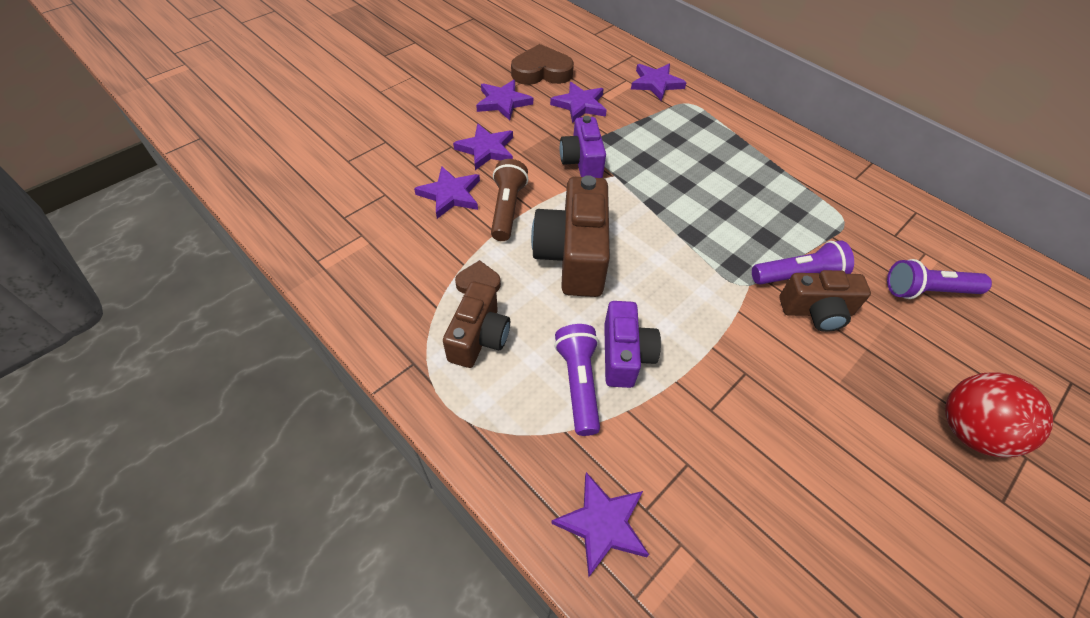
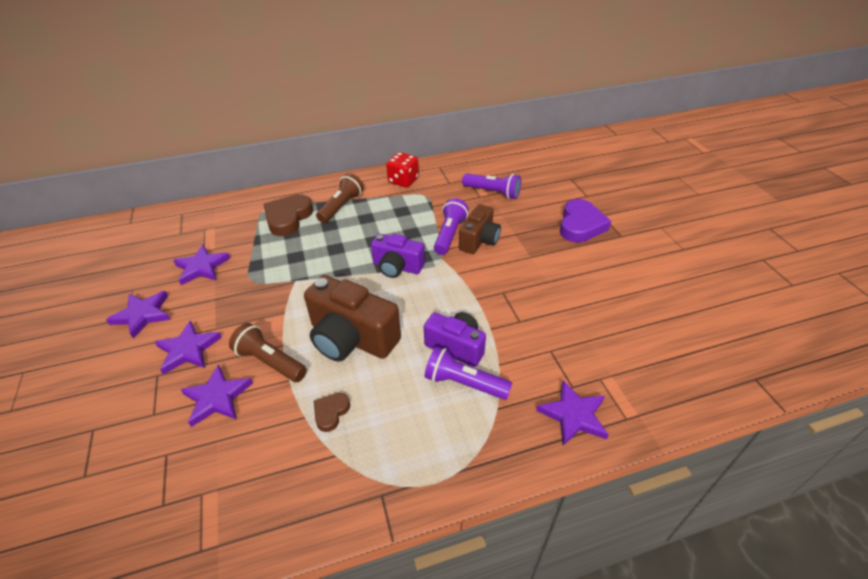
camera: 60 degrees left, 10 degrees down
brown camera [443,282,510,368] -> none
brown heart [511,44,574,85] -> brown heart moved to [263,194,313,236]
purple camera [560,116,606,178] -> purple camera moved to [371,234,425,278]
purple star [631,64,687,101] -> none
purple flashlight [887,259,992,299] -> purple flashlight turned 90 degrees counterclockwise [462,173,521,199]
red ball [945,372,1053,458] -> purple heart [560,199,611,243]
none -> brown flashlight [316,173,364,223]
none -> red dice [386,152,419,187]

